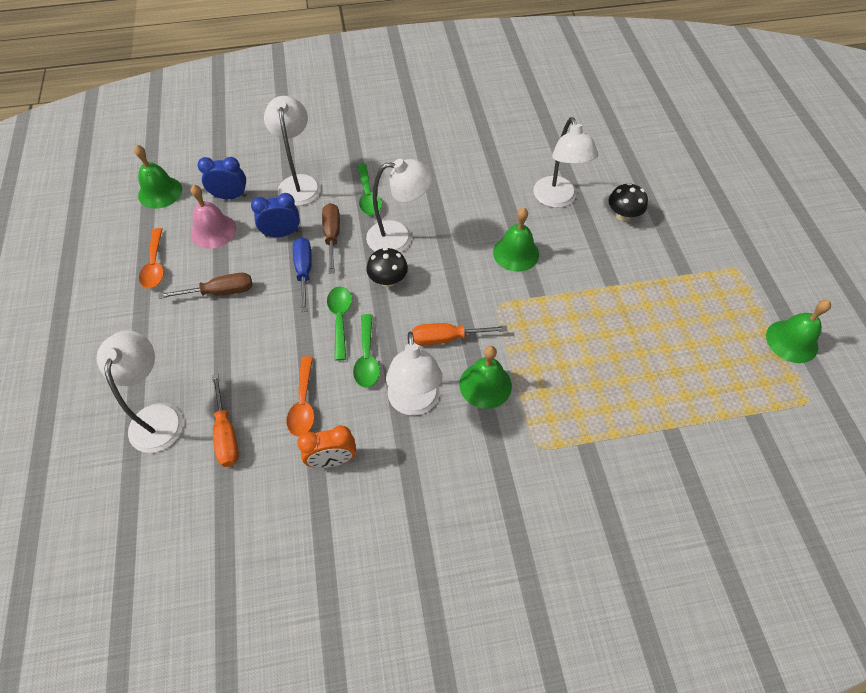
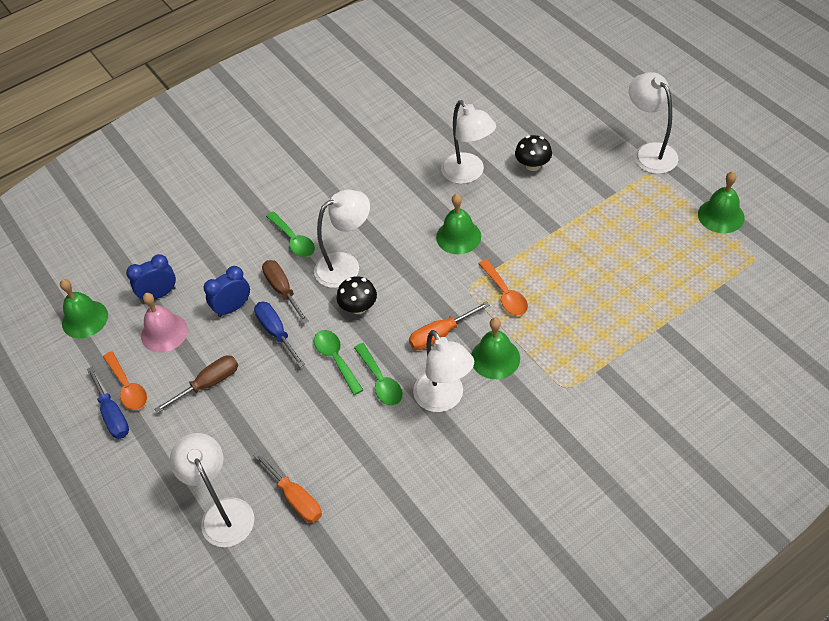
camera: 20 degrees left, 5 degrees down
white lamp [264,96,321,206] -> white lamp moved to [629,72,678,174]
orange spoon [287,356,314,437] -> orange spoon moved to [478,259,528,316]
orange clock [297,425,356,468] -> none
none -> blue screwdriver [87,367,129,439]

